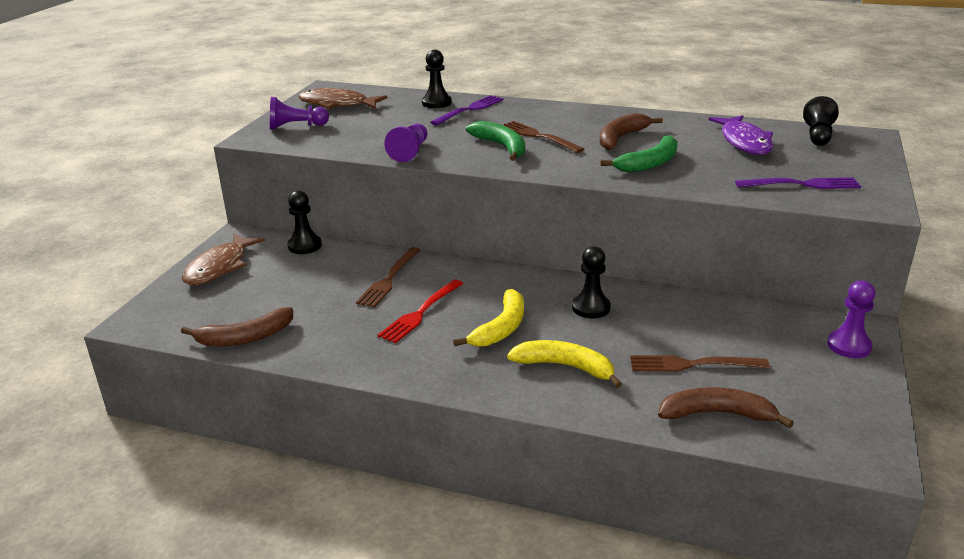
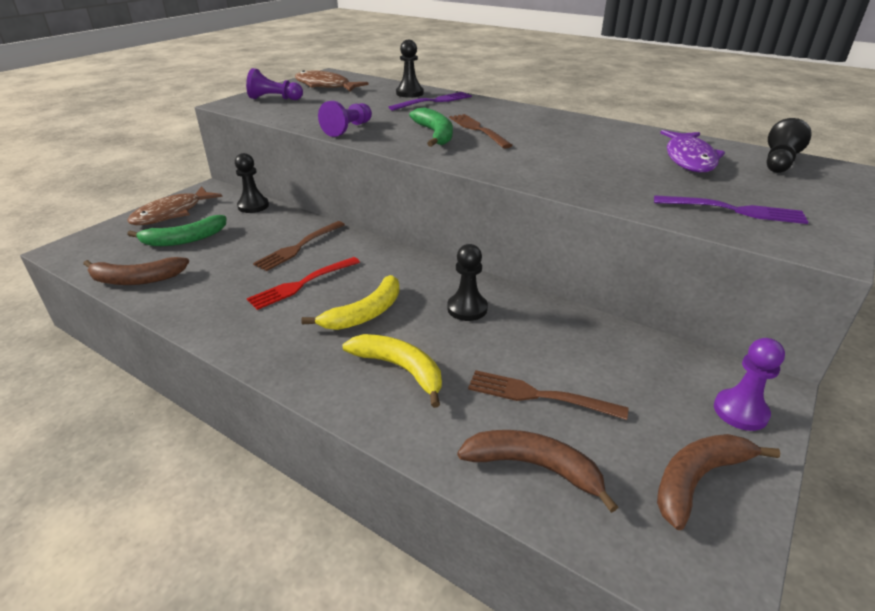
camera: 15 degrees right, 5 degrees up
brown banana [600,113,663,150] -> brown banana moved to [657,434,780,530]
green banana [601,135,678,173] -> green banana moved to [127,215,227,246]

